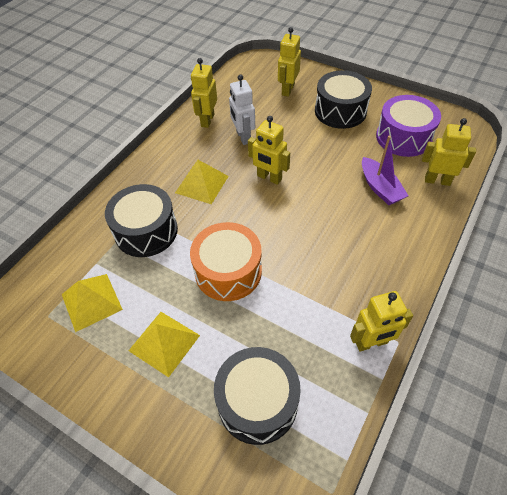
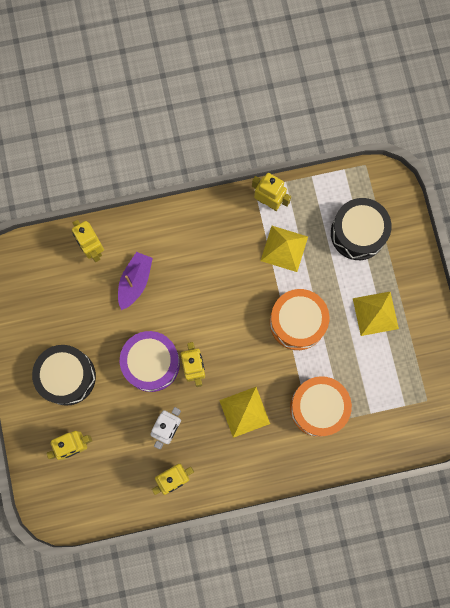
camera: 135 degrees left, 25 degrees up
yellow pyramid [62,274,123,332] -> yellow pyramid moved to [261,226,308,272]
black drum [105,184,178,257] -> orange drum [290,376,352,437]
purple drum [376,95,441,157] -> purple drum moved to [120,331,180,392]

